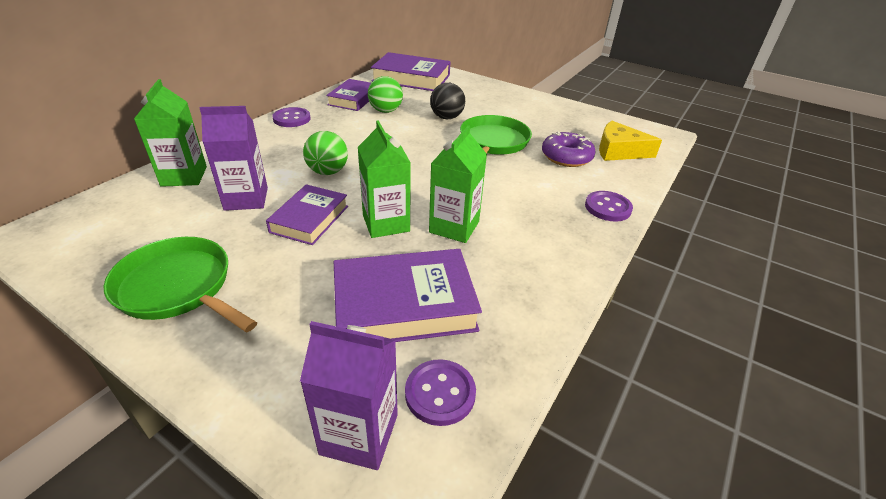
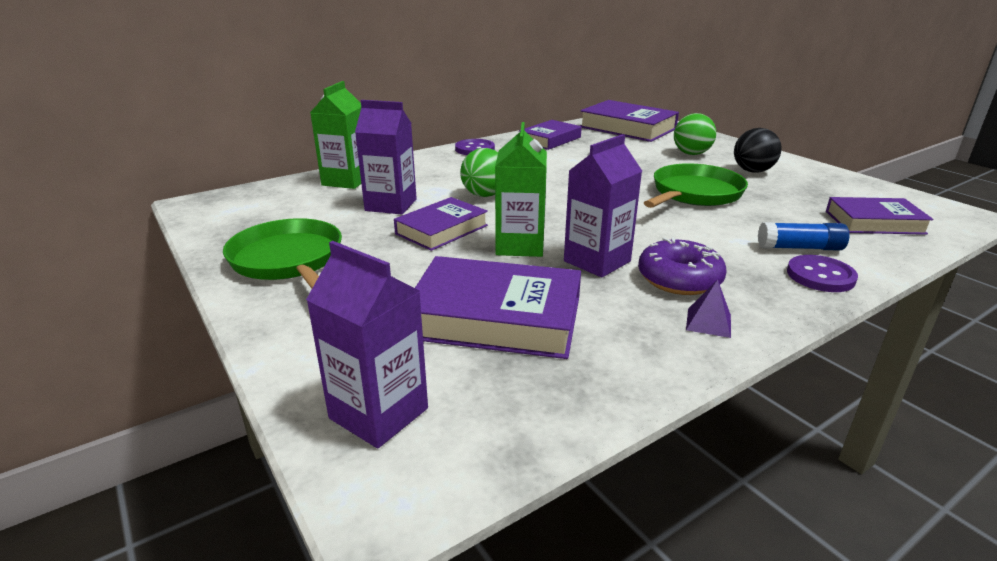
camera: 25 degrees right, 10 degrees down
green ball [368,76,403,113] -> green ball moved to [674,113,716,155]
purple button [405,359,476,426] -> none
green carton [429,125,487,243] -> purple carton [564,134,642,278]
black ball [430,83,465,119] -> black ball moved to [734,128,782,173]
purple donut [542,131,596,167] -> purple donut moved to [638,237,726,295]
yellow cheese [599,121,662,161] -> purple book [826,197,934,235]
none -> purple pyramid [686,279,731,338]
none -> blue glue stick [758,222,850,251]

